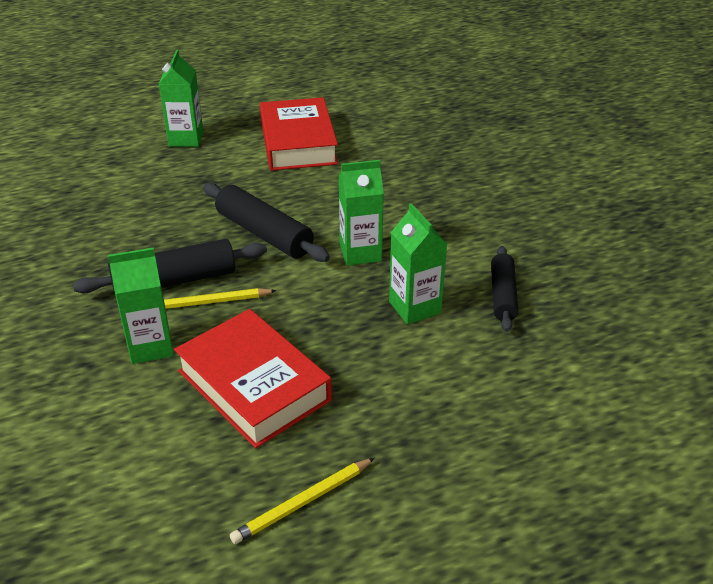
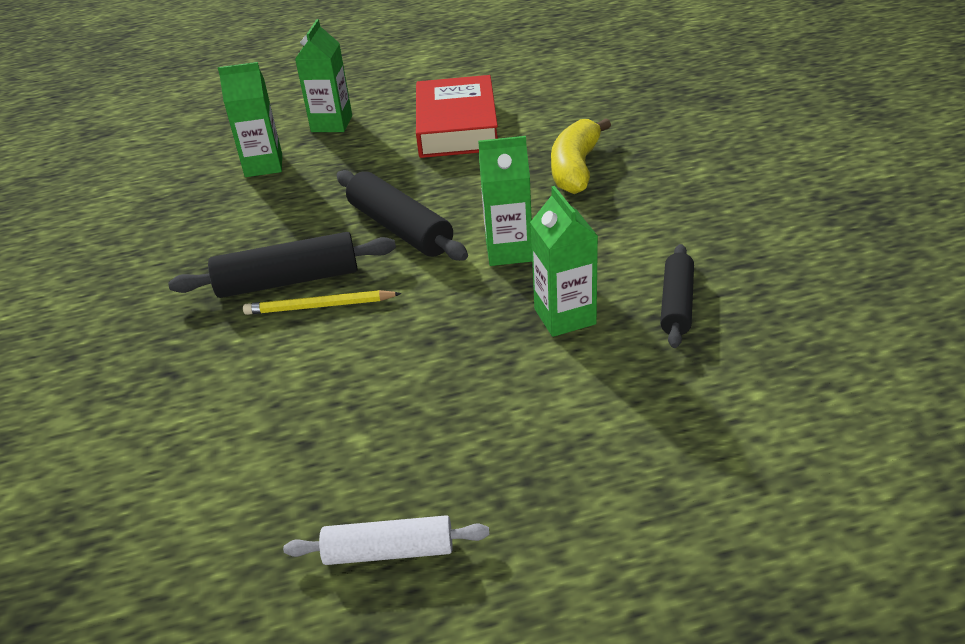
camera: 10 degrees right, 0 degrees up
green carton [108,248,173,364] -> green carton moved to [218,62,282,177]
red book [174,309,332,448] -> none
yellow pencil [230,458,375,544] -> white rolling pin [283,515,490,565]
none -> yellow banana [551,118,611,194]

